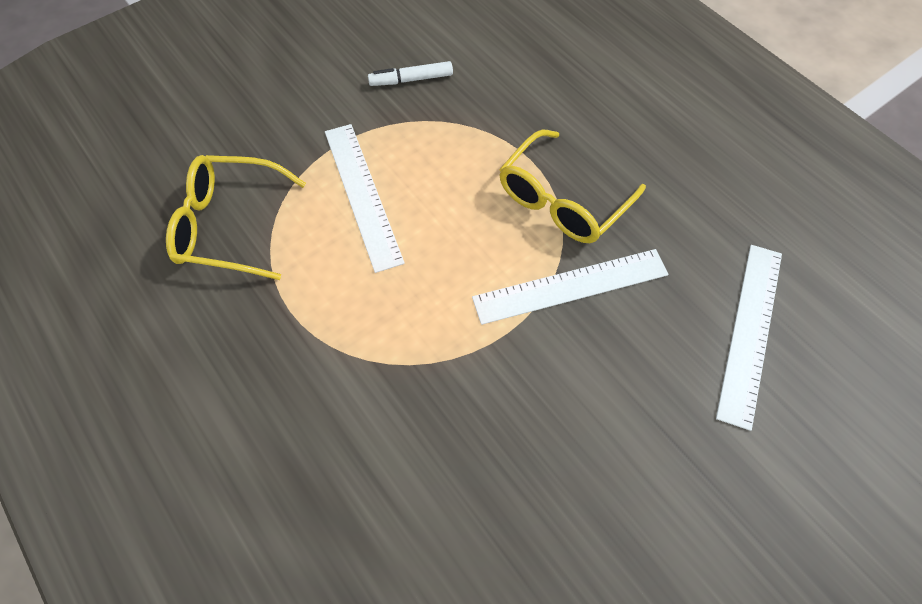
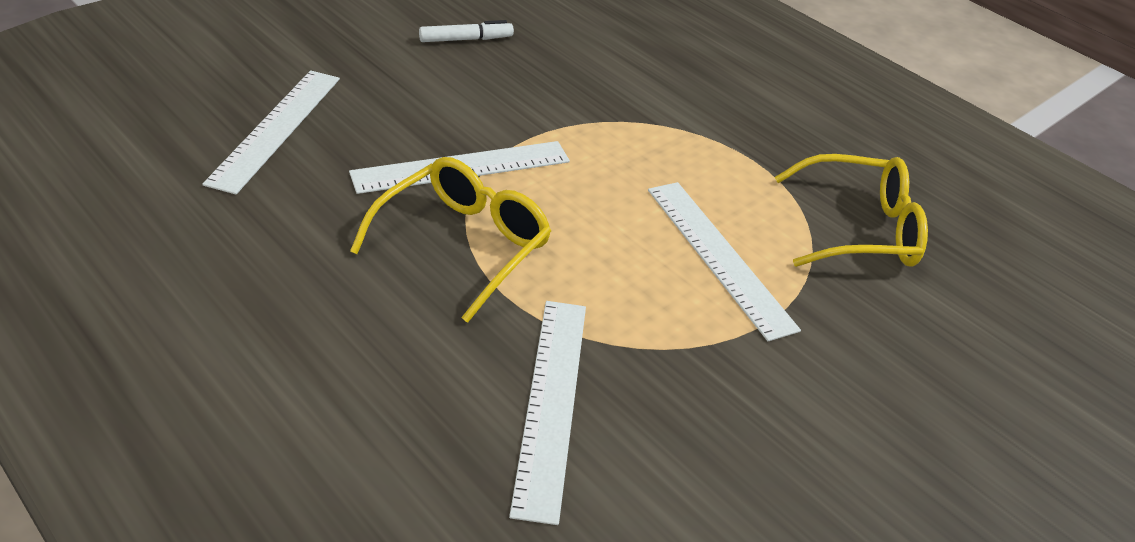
camera: 170 degrees right, 20 degrees down
white marker [368,61,453,86] -> white marker moved to [419,20,514,42]
none -> white ruler [509,301,586,525]

